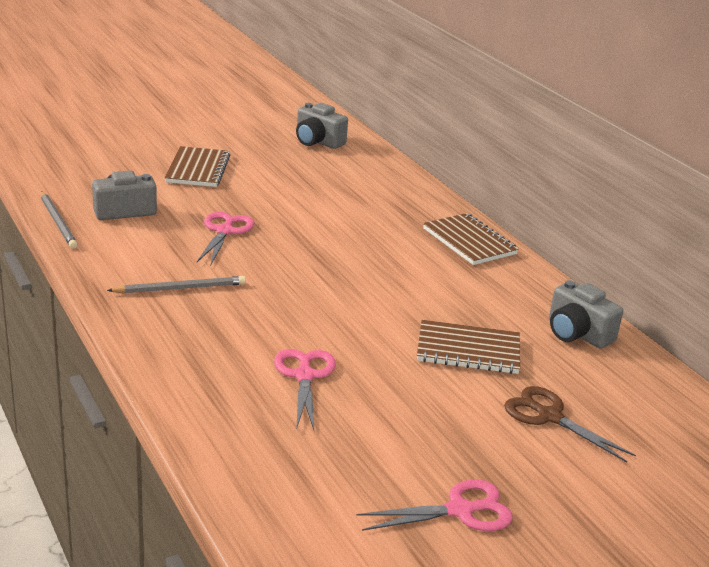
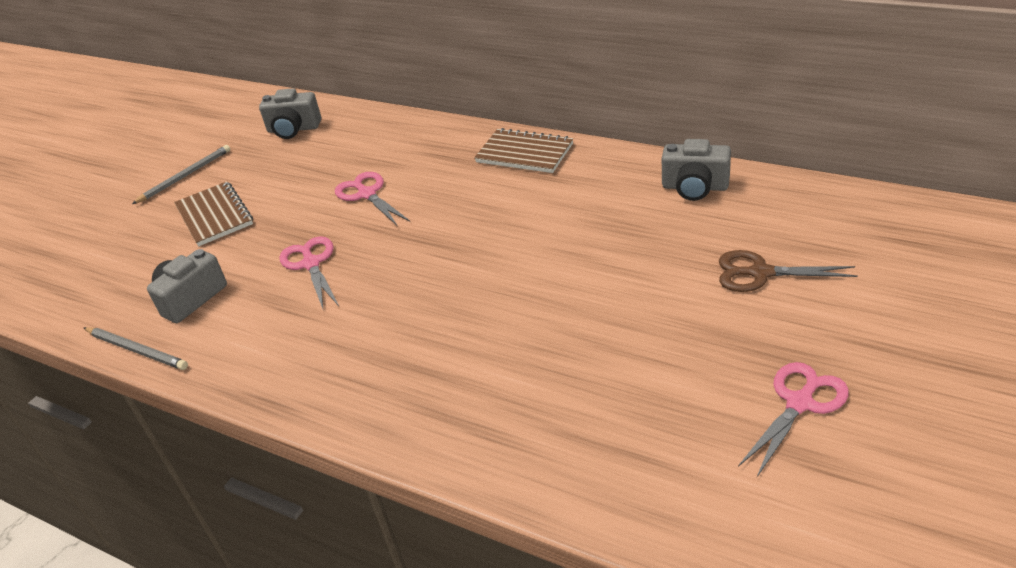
camera: 25 degrees left, 10 degrees up
grey pencil [107,276,246,294] -> grey pencil moved to [132,145,230,204]
pink scissors [274,349,336,430] -> pink scissors moved to [335,172,410,226]
brown notebook [417,320,520,374] -> none

